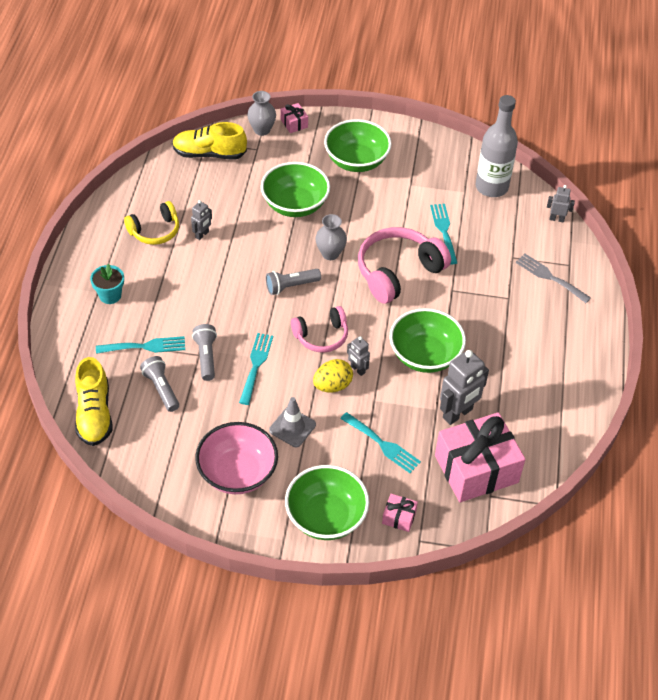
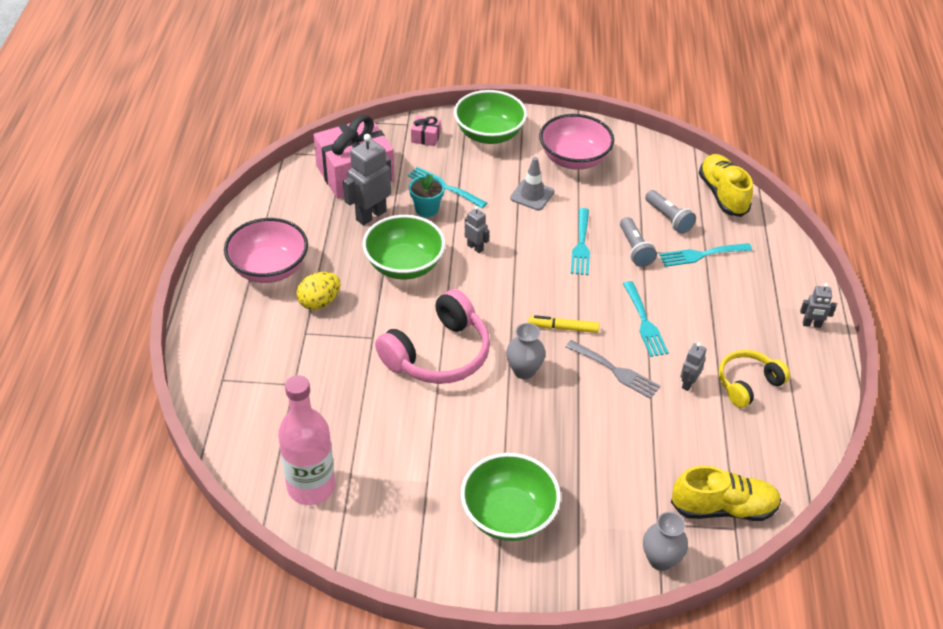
camera: 175 degrees right, 5 degrees down
turquoise flower pot [90,264,124,304] -> turquoise flower pot moved to [409,174,445,217]
green bowl [261,162,330,217] -> none
grey flashlight [266,269,321,295] -> yellow marker [528,315,599,333]
pink gift [281,103,308,133] -> none
pink headphones [291,306,348,353] -> none
yellow egg [313,359,353,393] -> yellow egg moved to [296,272,340,310]
turquoise fork [430,204,457,265] -> turquoise fork moved to [623,281,669,357]
grey bottle [476,95,518,197] -> pink bottle [278,375,335,505]
grey fork [516,254,591,303] -> grey fork moved to [565,340,661,399]
grey robot [547,185,575,222] -> grey robot moved to [800,283,836,328]
none -> pink bowl [224,218,308,283]

